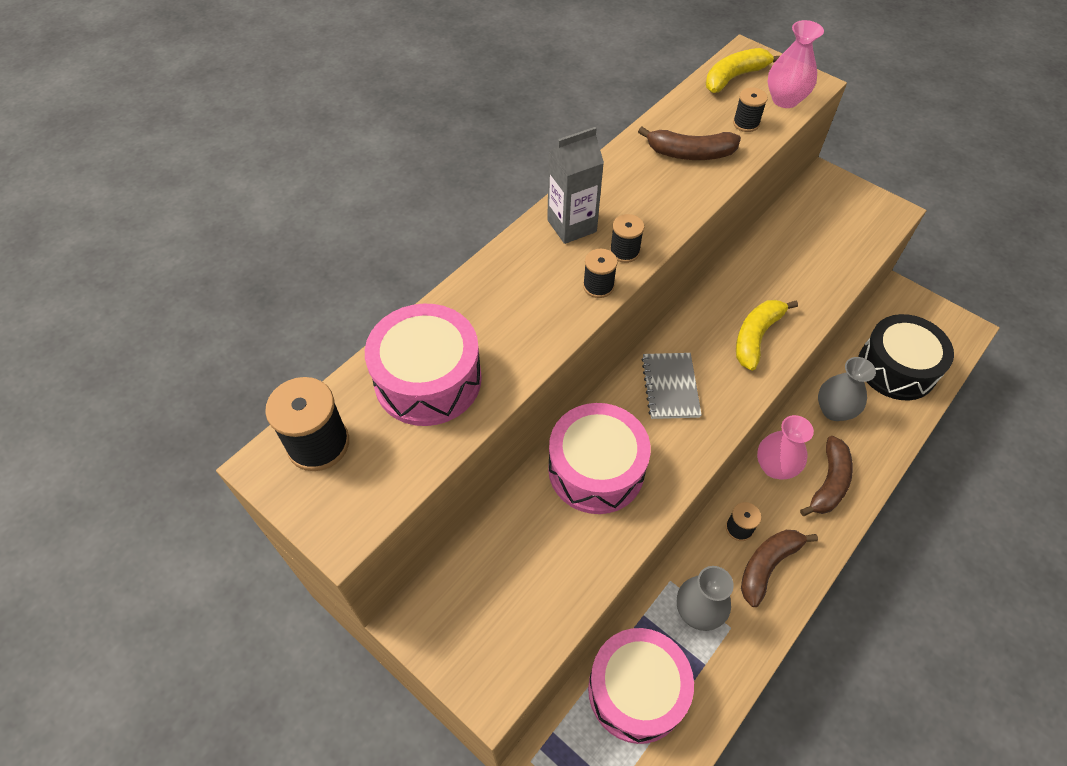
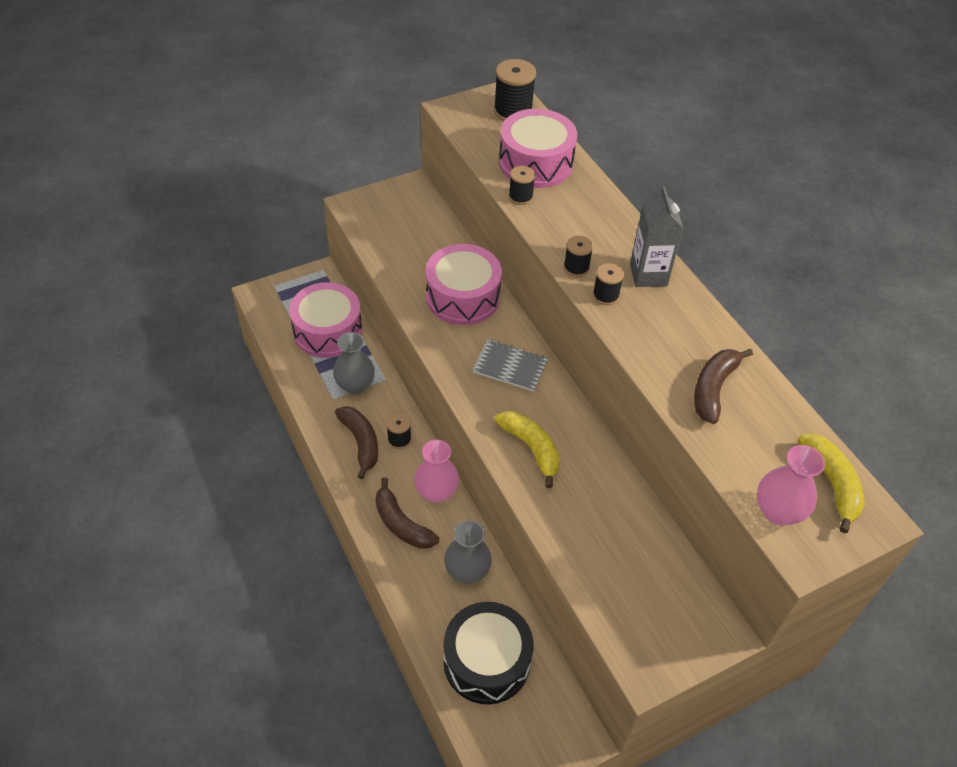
camera: 110 degrees right, 5 degrees down
black spool [733,87,768,132] -> black spool moved to [509,166,535,205]

